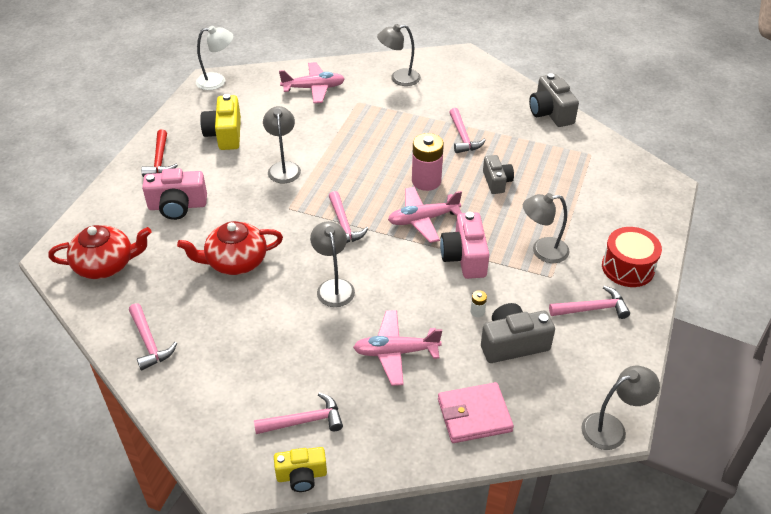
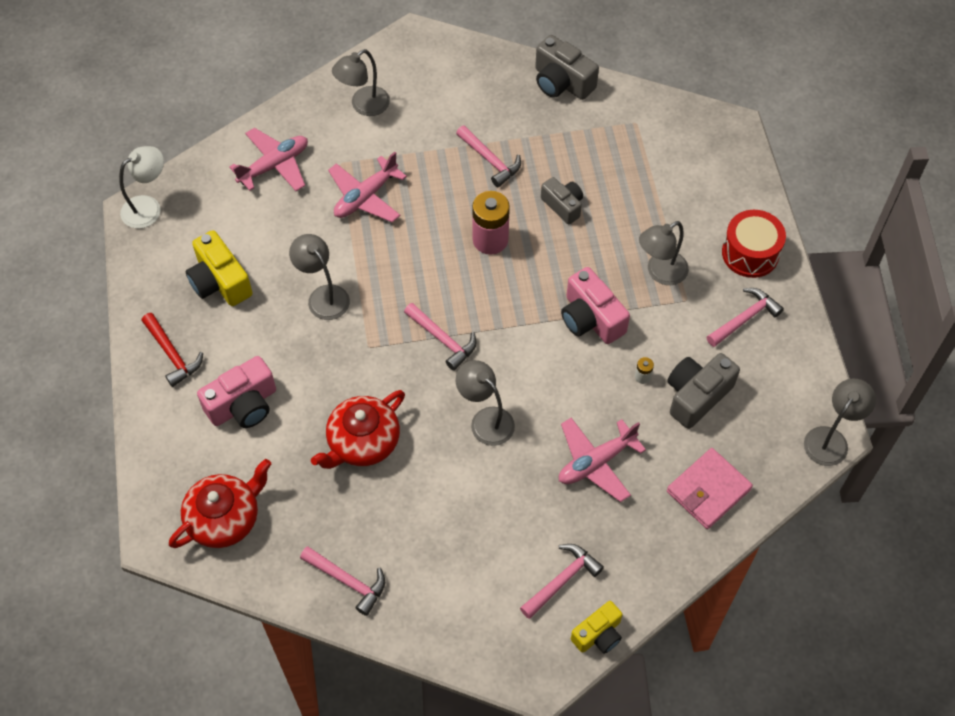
camera: 30 degrees left, 15 degrees up
pink plane [388,187,462,243] -> pink plane moved to [328,152,407,222]

